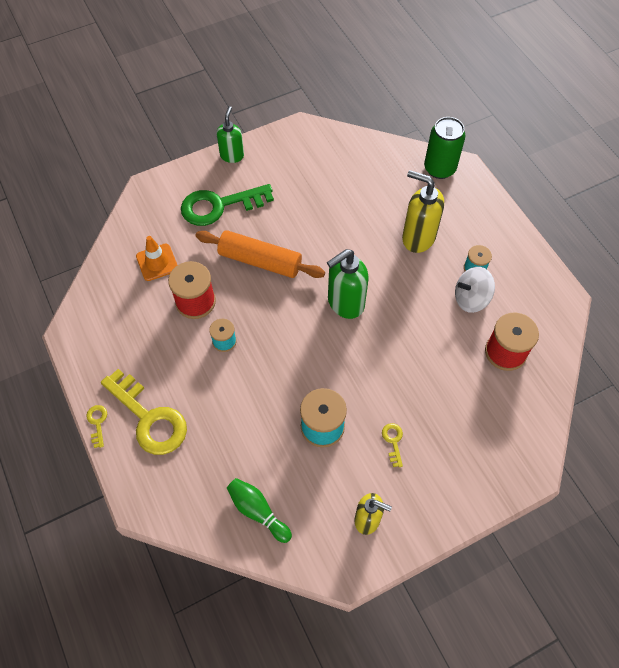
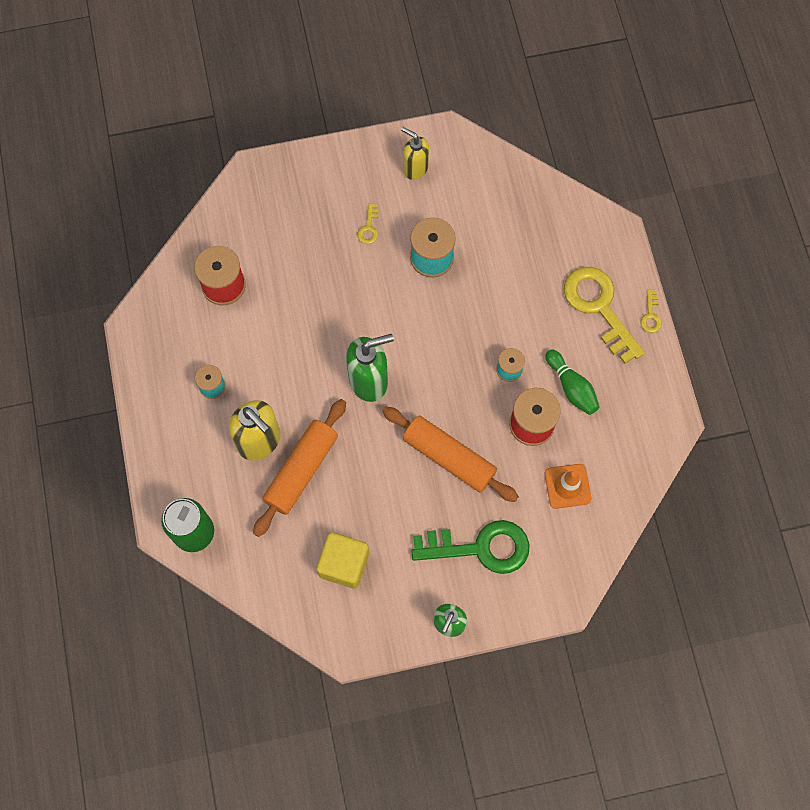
camera: 165 degrees left, 10 degrees up
green bowling pin [227,478,292,543] -> green bowling pin moved to [545,350,599,415]
white spinning top [455,267,495,313] -> none
none -> orange rolling pin [253,399,346,537]
none -> yellow cube [316,532,369,589]

